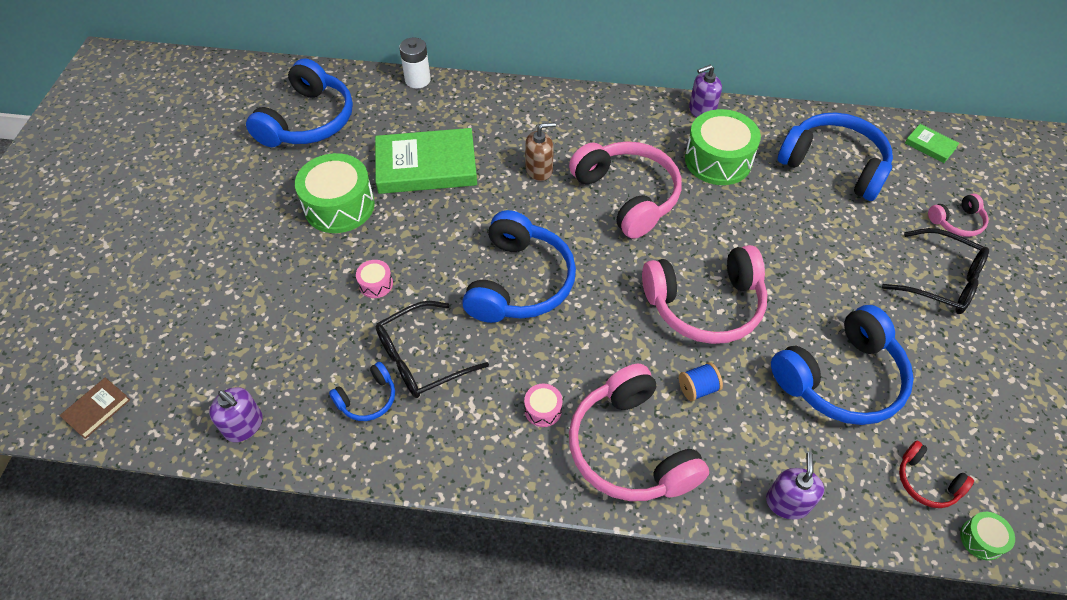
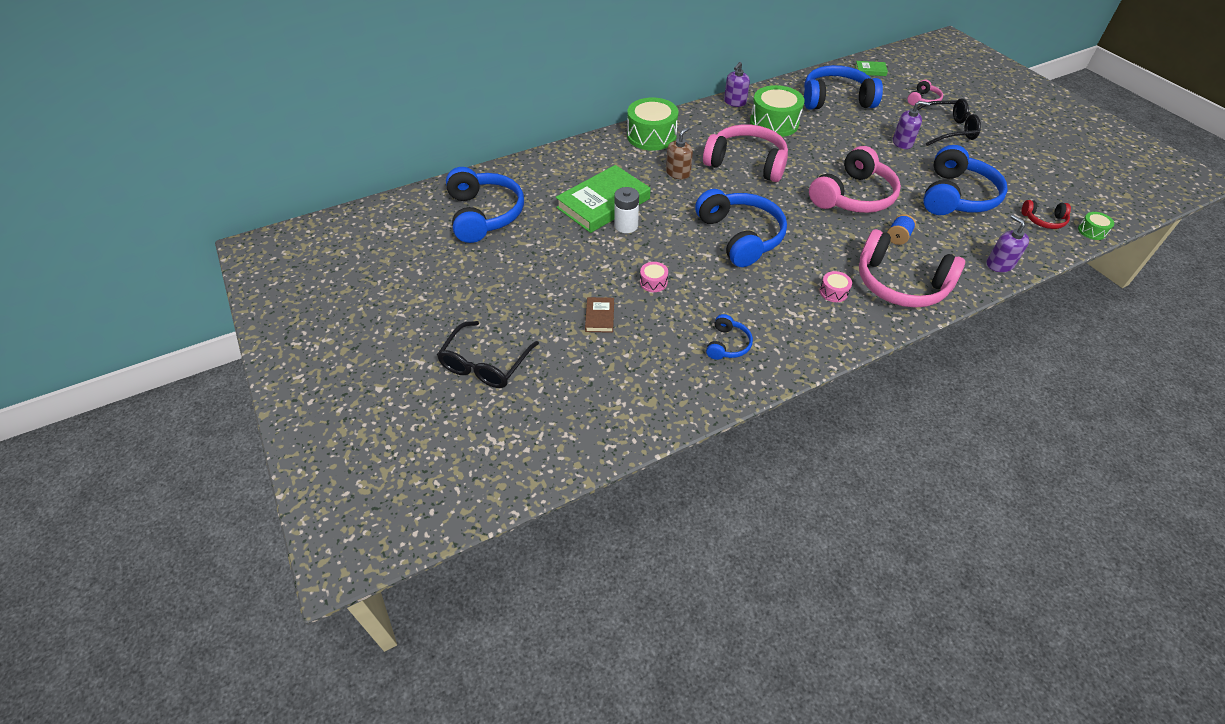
camera: 35 degrees left, 5 degrees down
brown book [59,378,130,439] -> brown book moved to [585,297,614,333]
purple soap dispenser [209,387,263,442] -> purple soap dispenser moved to [893,101,930,149]
green drum [295,153,375,233] -> green drum moved to [627,98,678,151]
black glasses [376,301,489,398] -> black glasses moved to [437,321,539,388]
white battery [399,38,431,89] -> white battery moved to [614,187,639,233]

